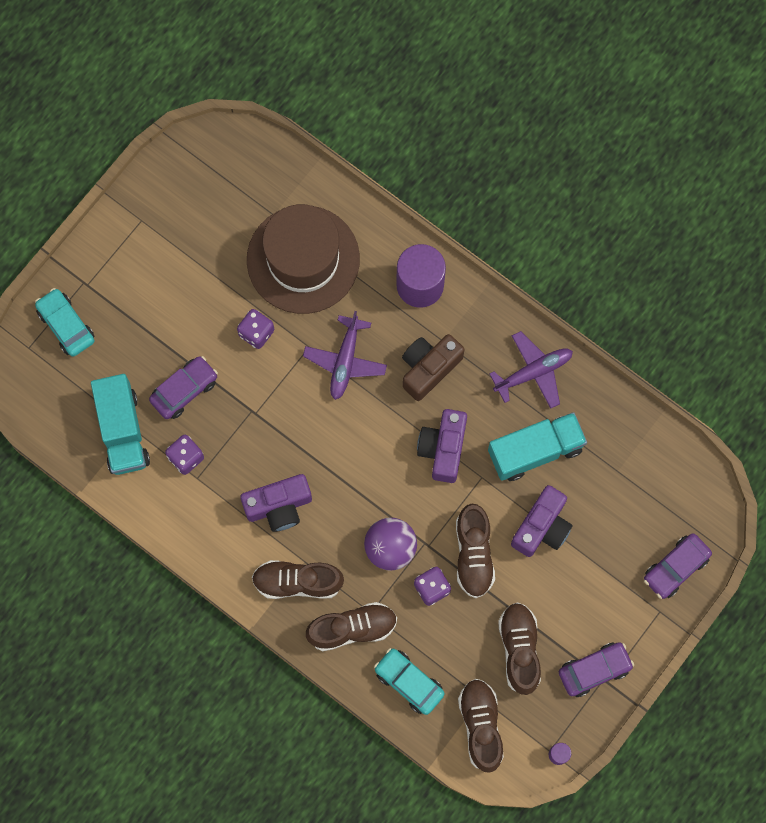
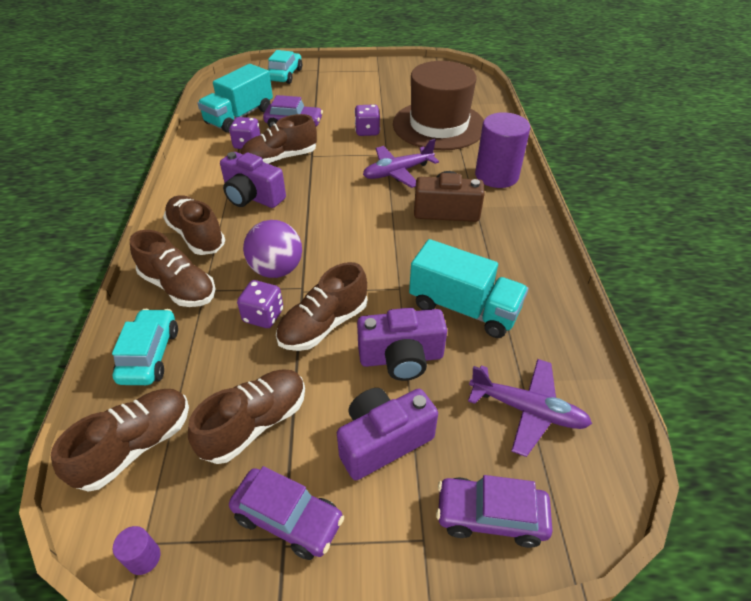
camera: 50 degrees right, 30 degrees down
purple camera [417,409,467,483] -> purple camera moved to [337,388,438,480]
purple plane [489,331,573,409] -> purple plane moved to [468,359,592,457]
none -> brown shoe [241,114,317,164]

